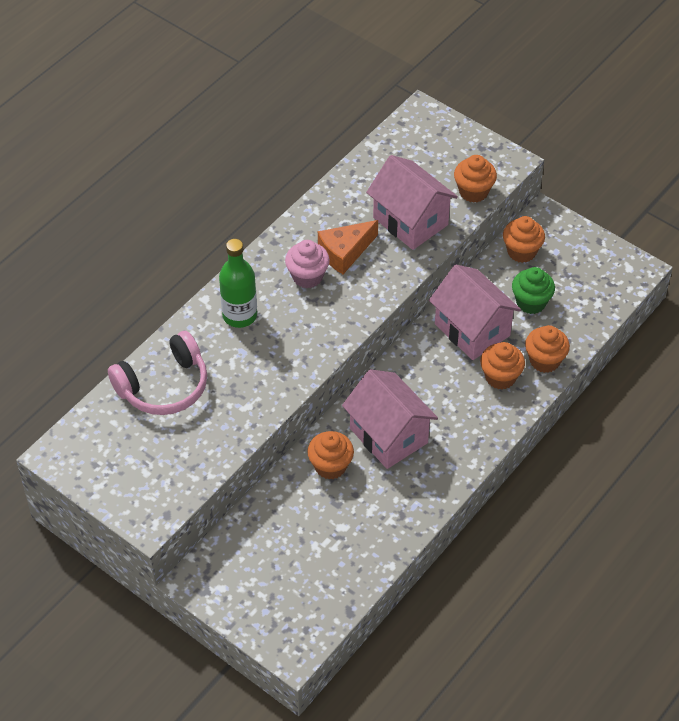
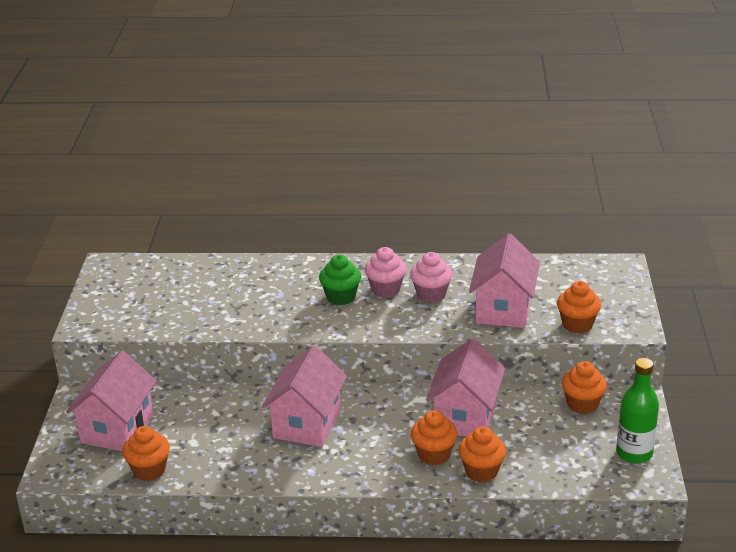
camera: 55 degrees right, 20 degrees down
pink headphones [108,331,207,415] -> none
green bottle [219,239,257,328] -> green bottle moved to [616,358,659,464]
orange cupcake [307,431,354,480] -> orange cupcake moved to [122,426,170,481]
orange cheese [318,220,378,274] -> pink cupcake [410,252,452,303]
green cupcake [512,267,555,314] -> green cupcake moved to [319,255,361,305]
none -> pink house [66,351,157,451]

